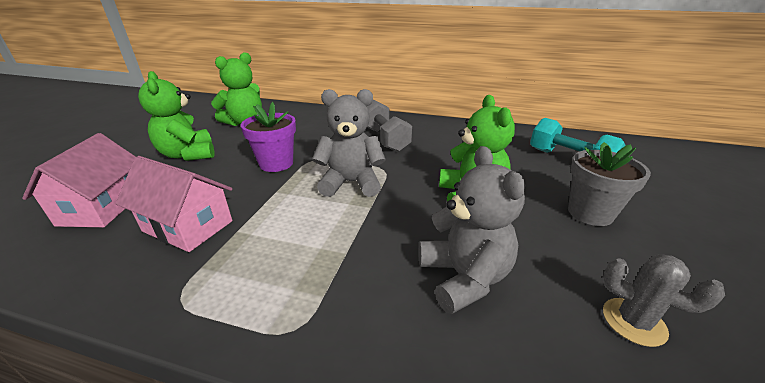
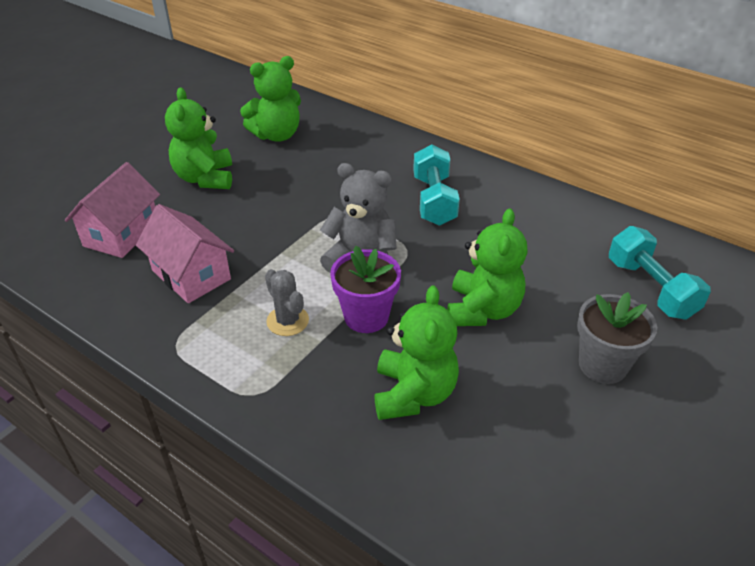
camera: 20 degrees right, 10 degrees up
purple flower pot [241,102,296,172] -> purple flower pot moved to [330,245,401,333]
grey dumbbell [367,100,412,152] -> turquoise dumbbell [413,144,460,226]
grey teddy bear [419,146,525,314] -> green teddy bear [374,285,459,420]
grey cactus [603,254,725,347] -> grey cactus moved to [265,269,309,336]

